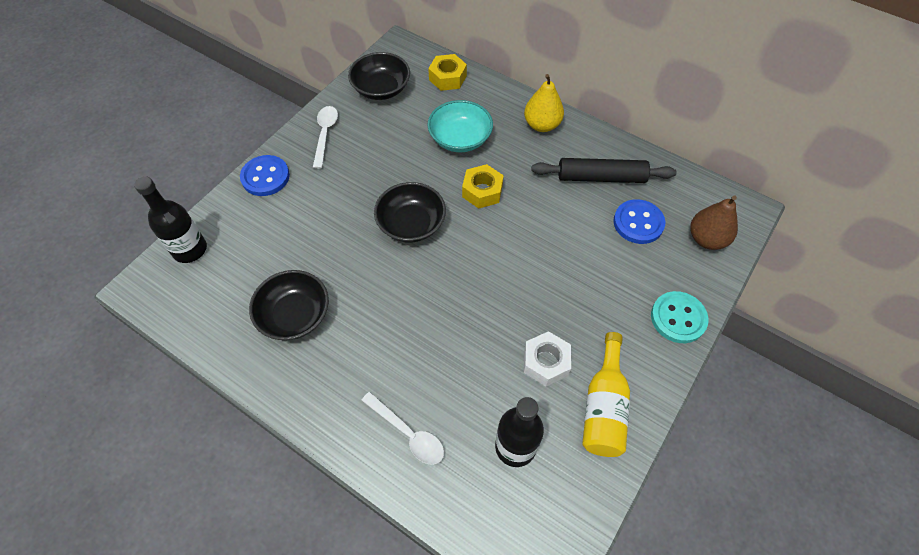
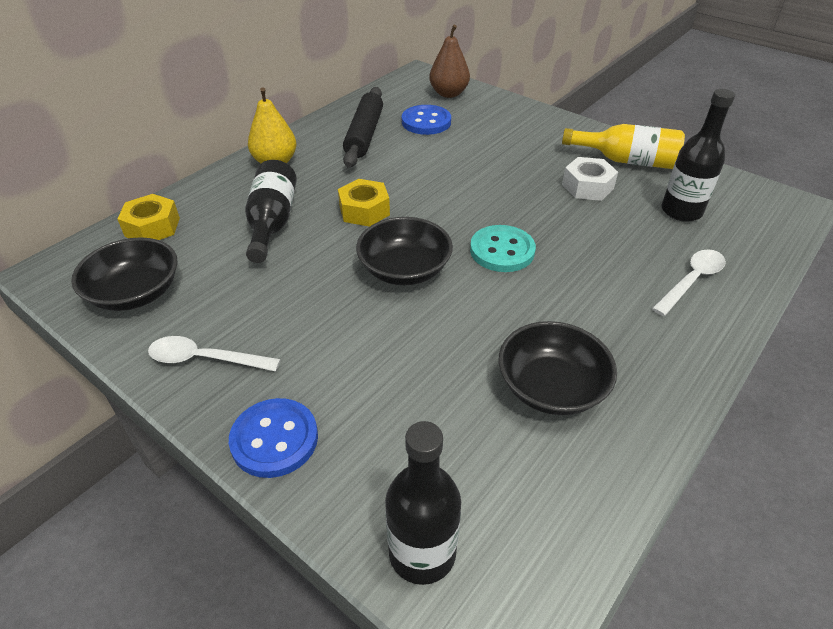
camera: 85 degrees left, 15 degrees down
turquoise bowl [427,100,493,152] -> black bottle [245,160,297,263]
turquoise button [651,291,709,343] -> turquoise button moved to [470,225,536,272]

